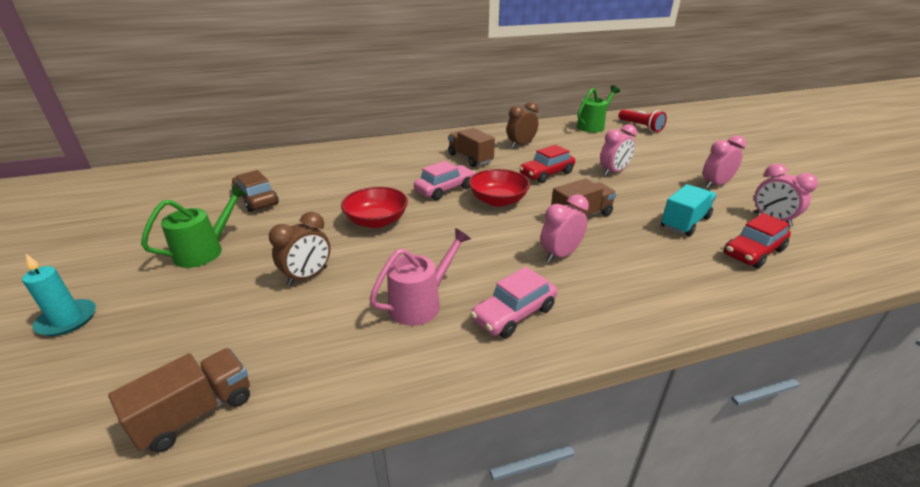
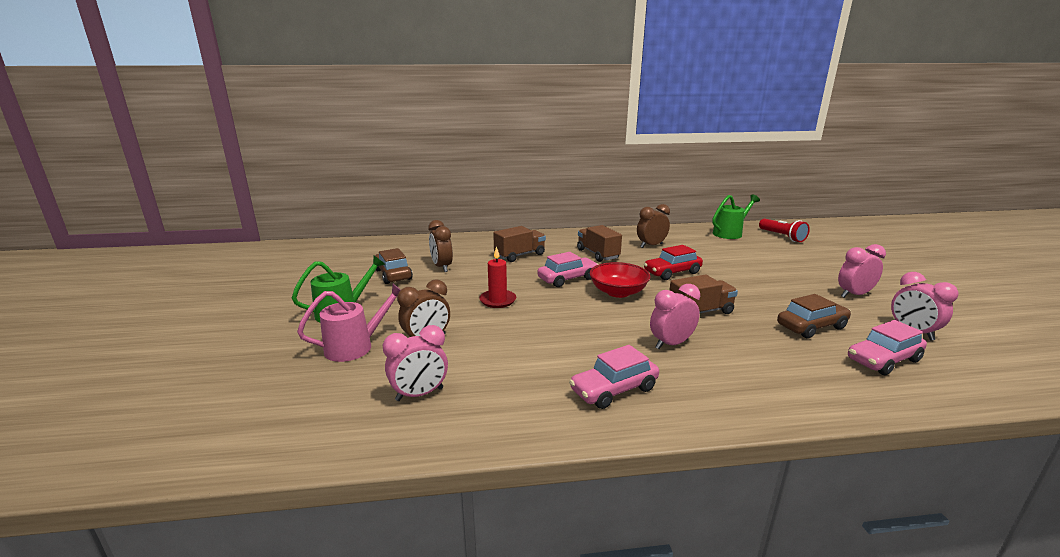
camera: 10 degrees right, 10 degrees down
turquoise candle [22,254,96,336] -> none
brown truck [108,348,250,453] -> brown truck moved to [493,226,546,262]
red bowl [341,187,408,228] -> red candle [479,246,516,308]
pink watering can [369,228,471,326] -> pink watering can moved to [297,284,401,362]
pink clock [600,124,637,176] -> pink clock moved to [383,325,448,401]
turquoise truck [661,184,717,236] -> brown car [777,294,851,339]
red car [724,213,791,269] -> pink car [848,320,927,375]
none -> brown clock [428,220,453,272]

